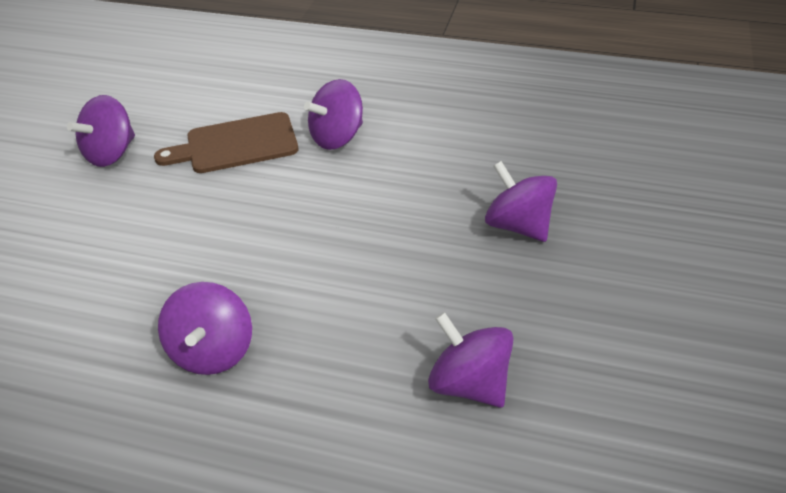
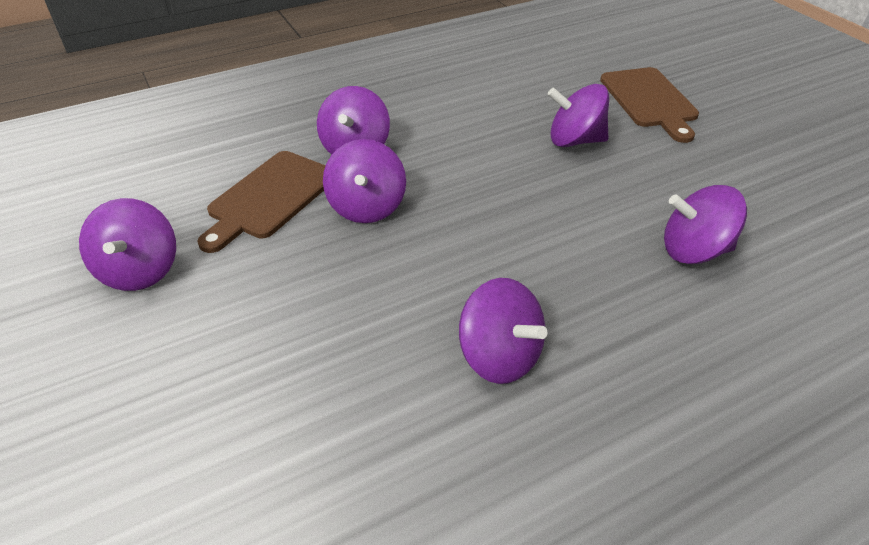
camera: 45 degrees left, 0 degrees up
none -> purple spinning top [323,139,406,223]
none -> brown cutting board [600,67,699,143]

